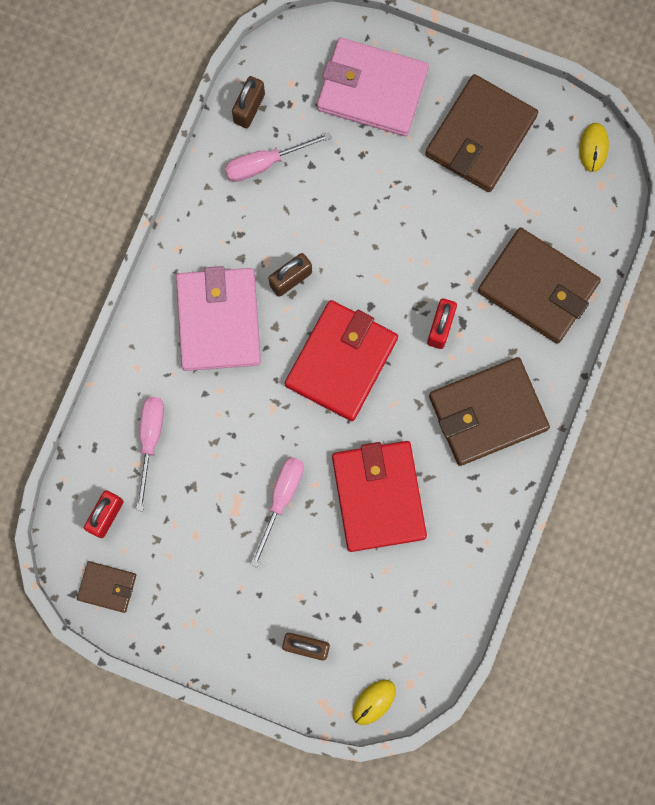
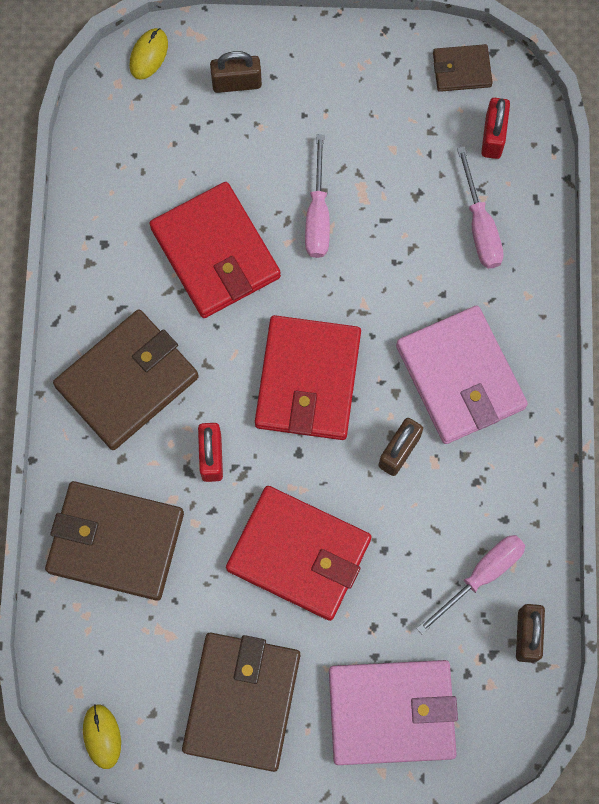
camera: 160 degrees right, 5 degrees down
none -> red wallet [226,486,372,621]

